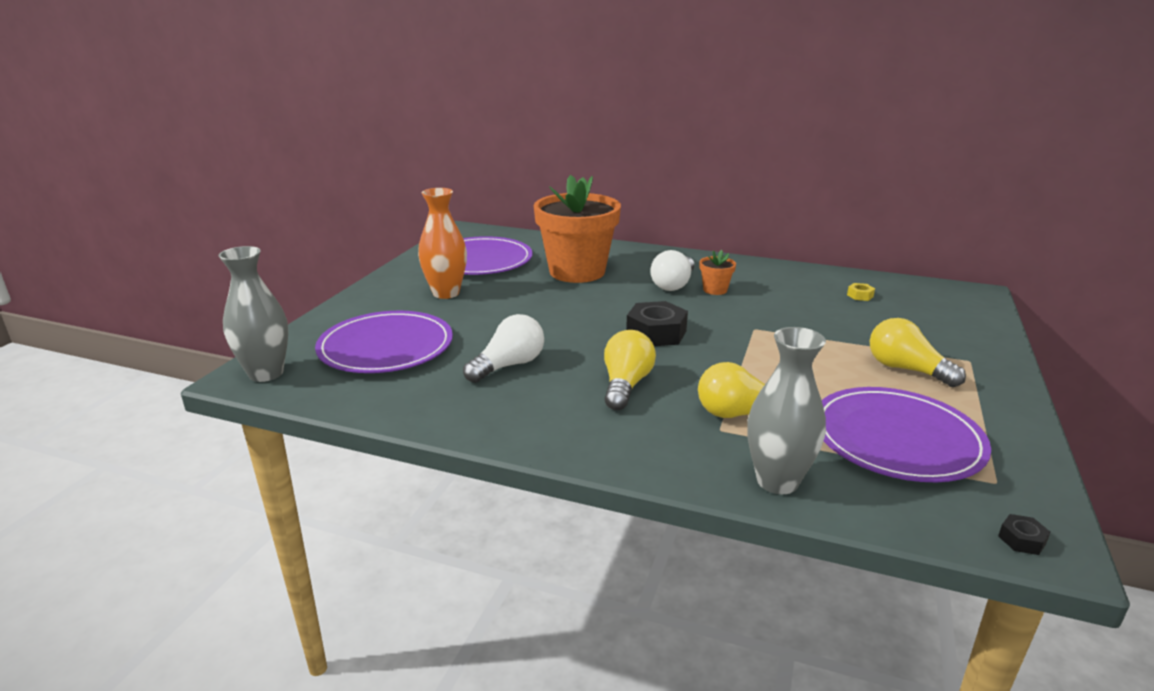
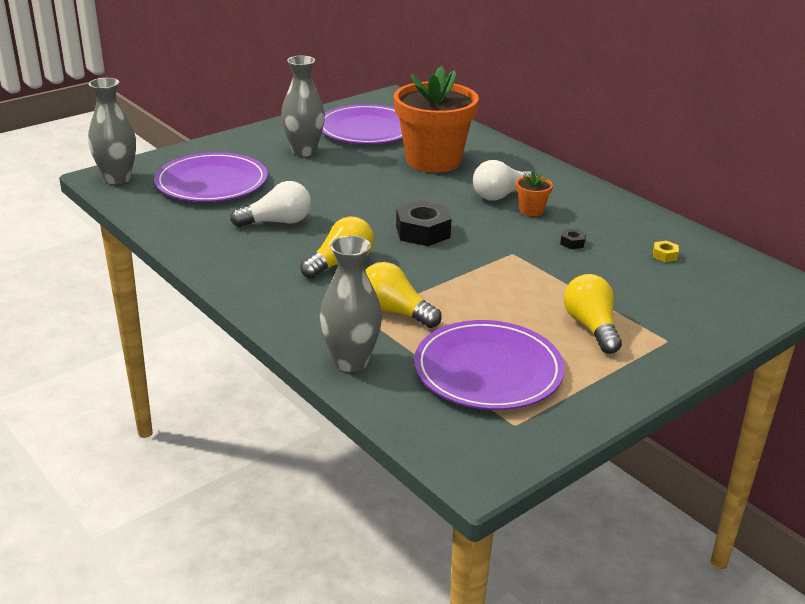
camera: 30 degrees right, 5 degrees up
orange vase [418,188,467,299] -> grey vase [281,56,325,156]
black nut [998,514,1051,555] -> black nut moved to [560,228,586,249]

